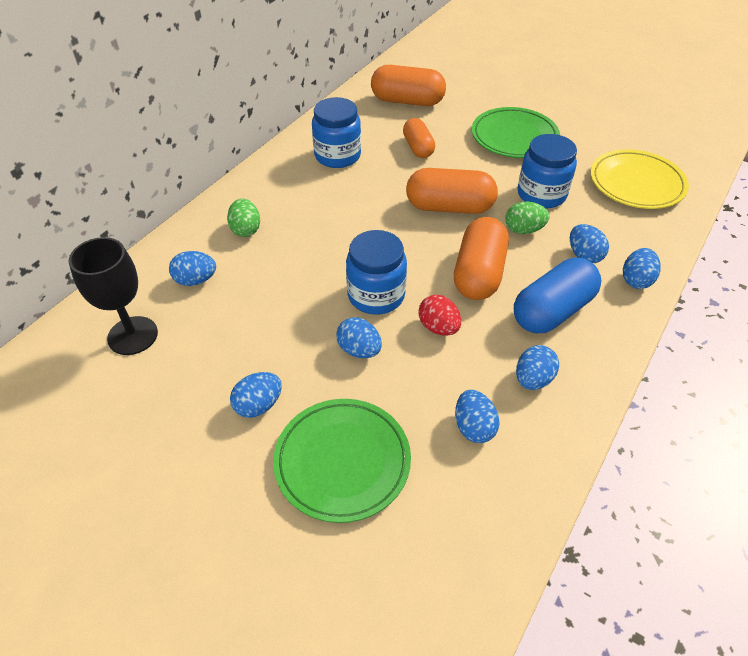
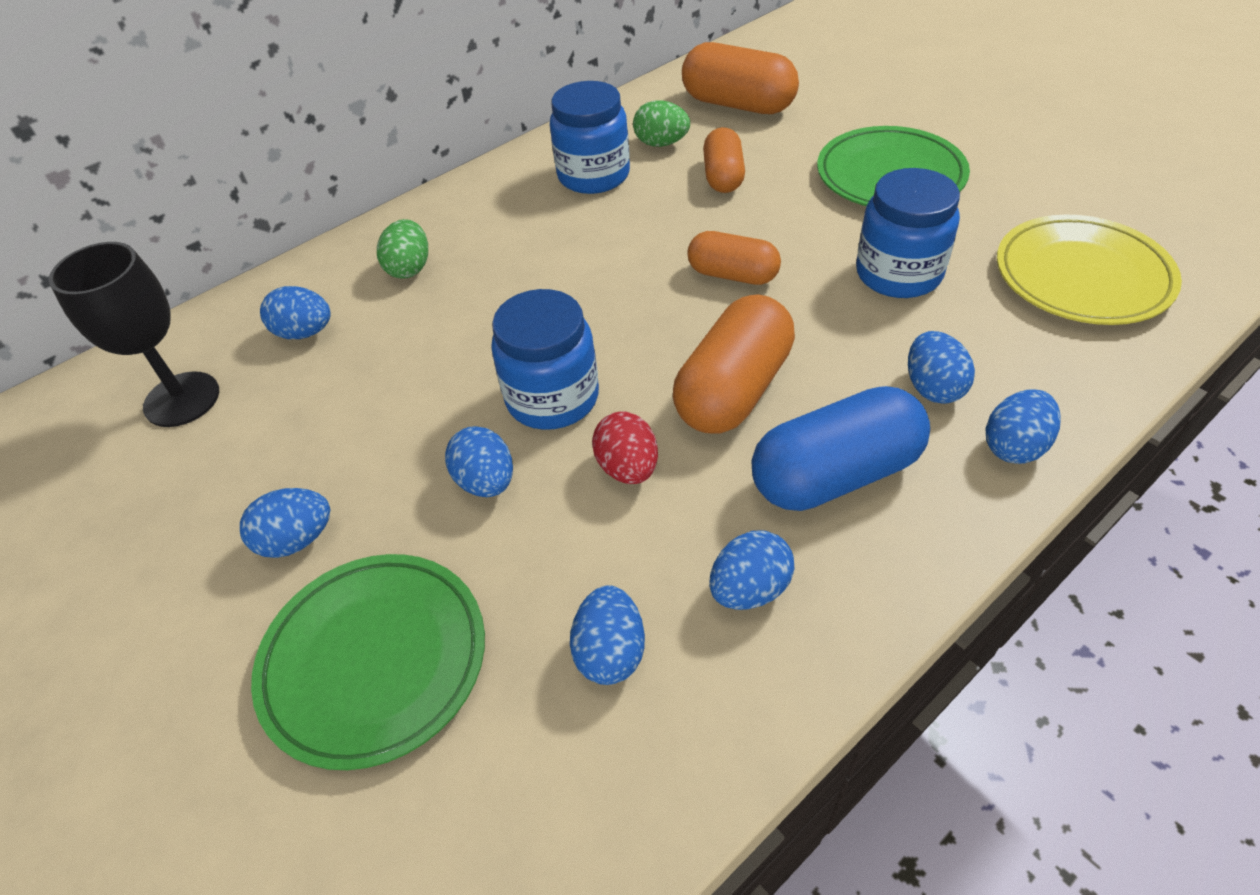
camera: 20 degrees right, 0 degrees up
orange capsule [406,168,498,214] -> orange capsule [687,231,781,285], size x0.63
green egg [505,202,549,234] -> green egg moved to [633,100,690,147]

